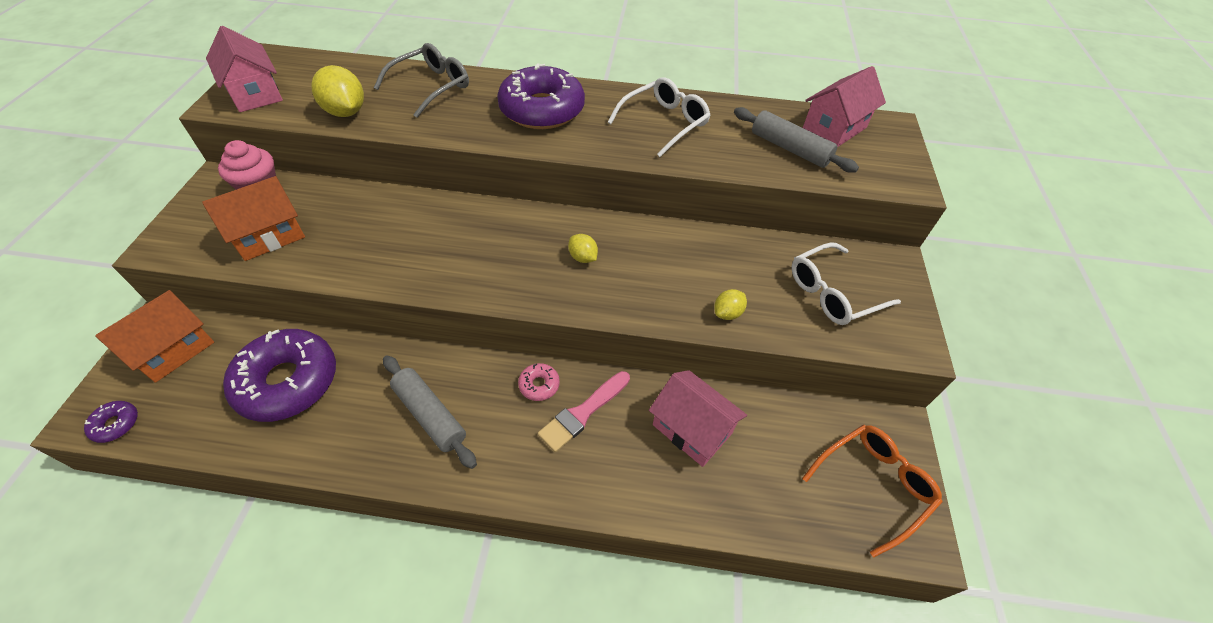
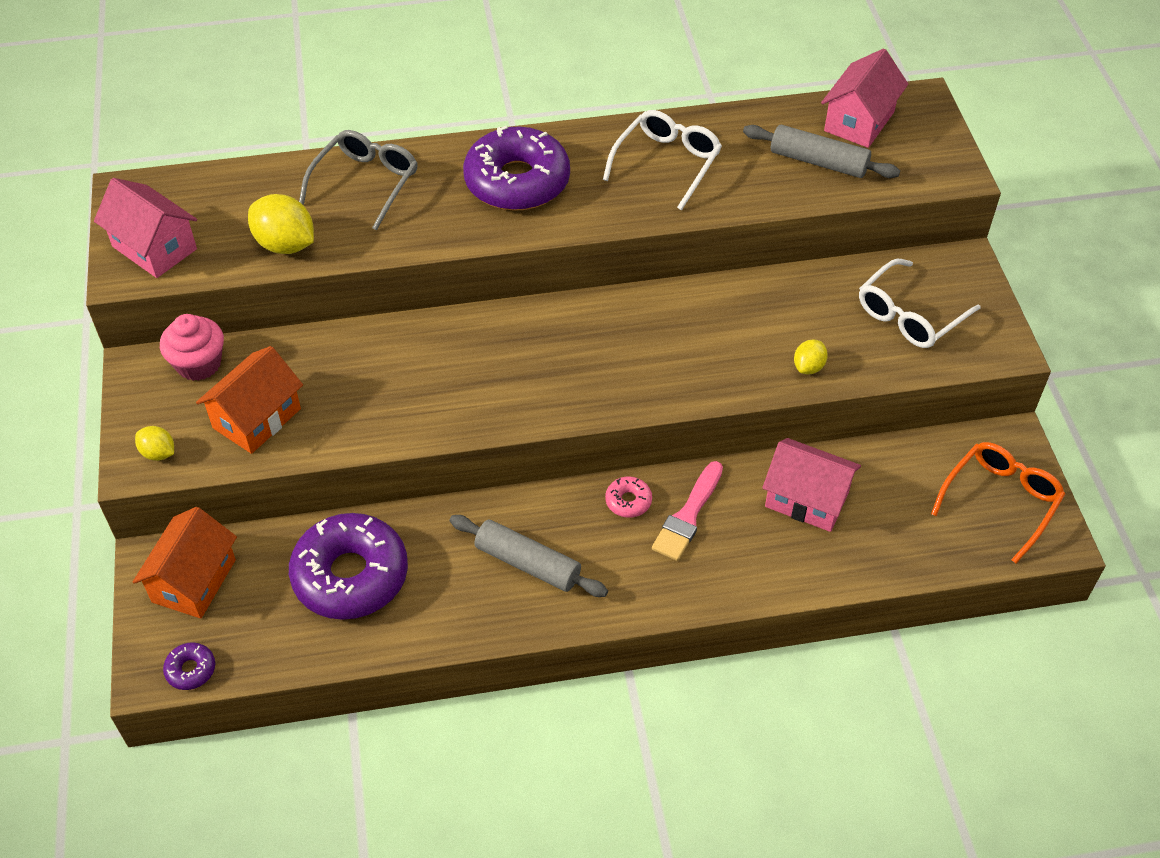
camera: 15 degrees left, 0 degrees up
yellow lemon [568,234,598,263] -> yellow lemon moved to [135,426,174,461]

